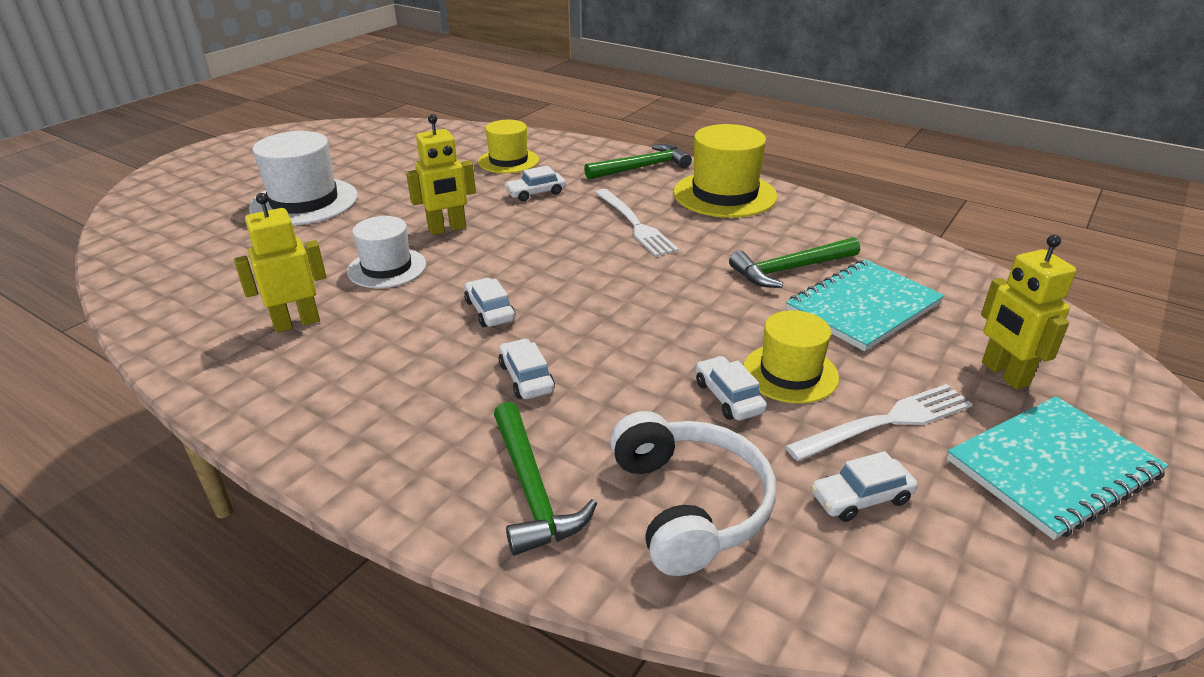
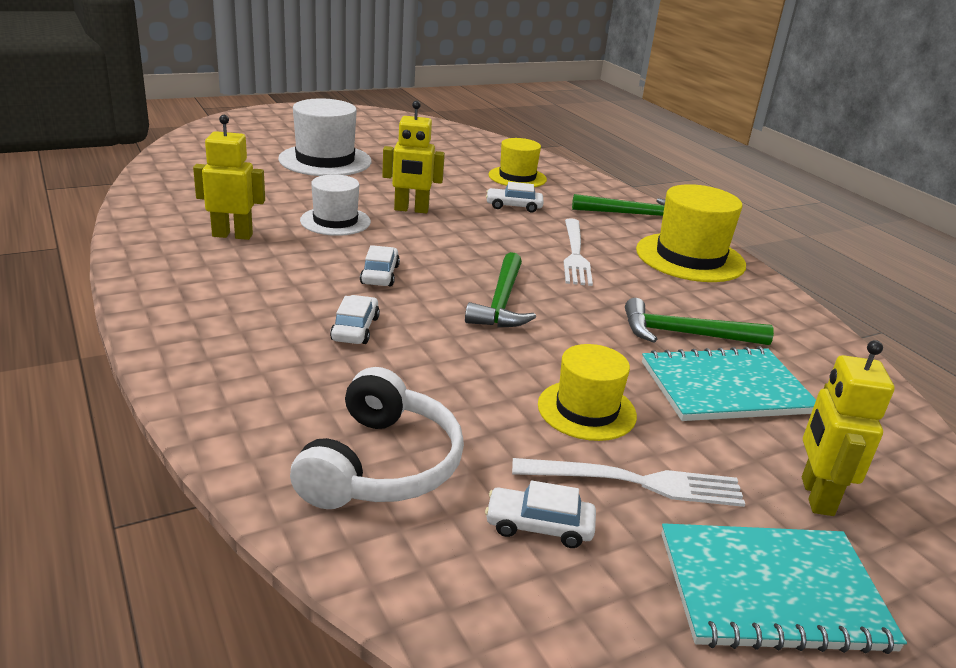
camera: 25 degrees right, 5 degrees down
green hammer [494,402,597,556] -> green hammer moved to [465,252,536,327]
white car [696,356,767,421] -> none

